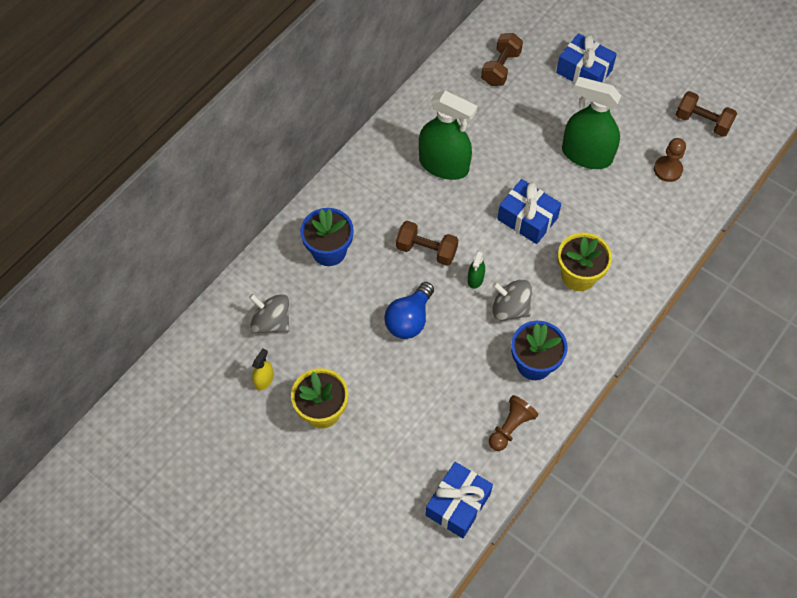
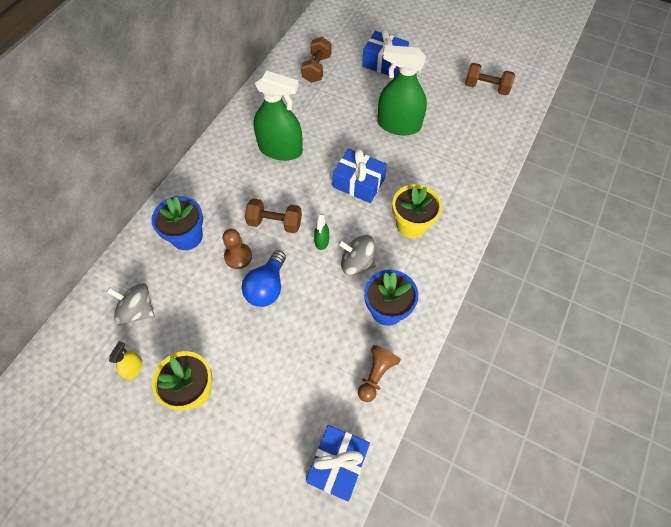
camera: 10 degrees left, 0 degrees up
brown pawn [654,138,686,182] -> brown pawn moved to [223,229,252,269]

